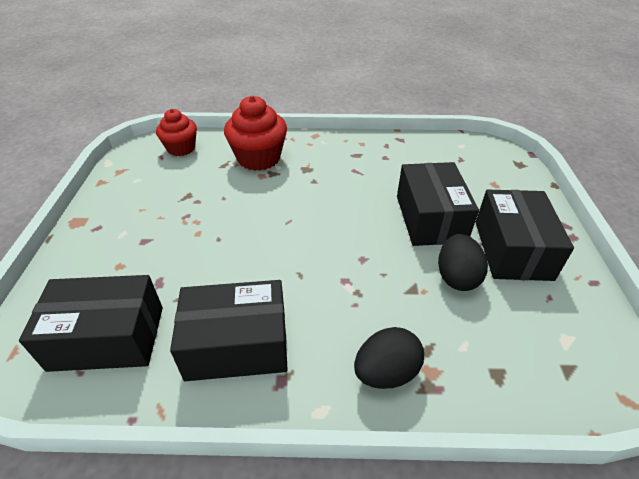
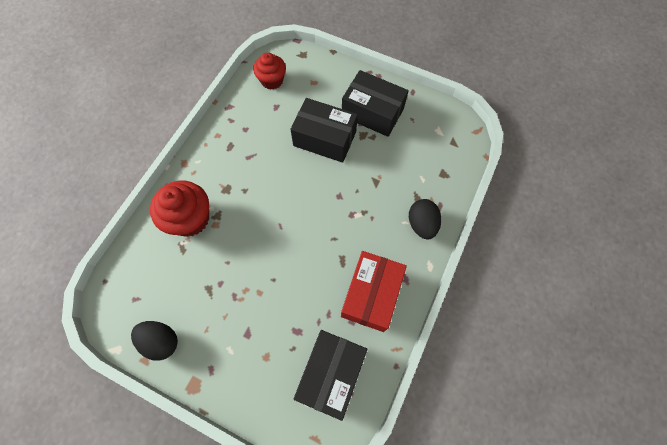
camera: 65 degrees left, 25 degrees up
red cupcake [156,109,197,156] -> red cupcake moved to [253,53,286,90]
black box [170,280,288,381] -> red box [341,251,407,332]
black egg [438,234,488,291] -> black egg moved to [131,321,178,360]

